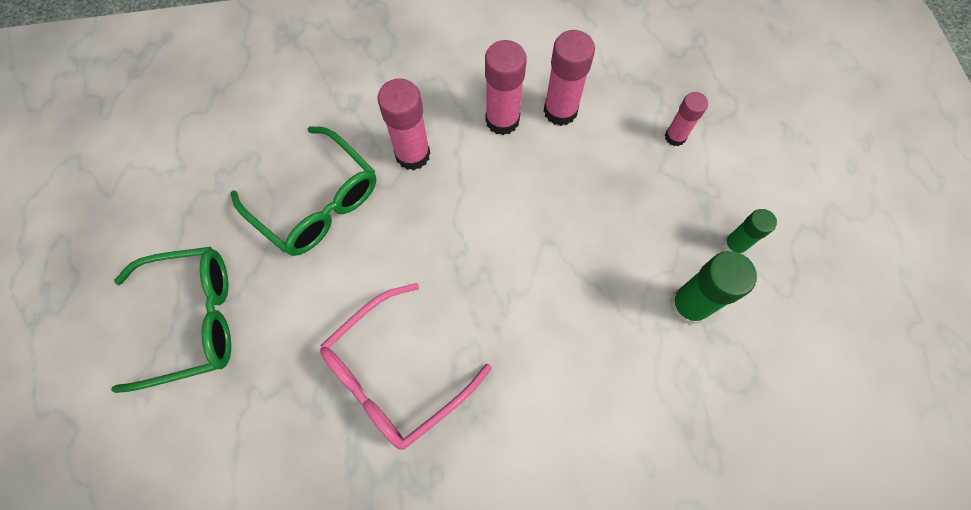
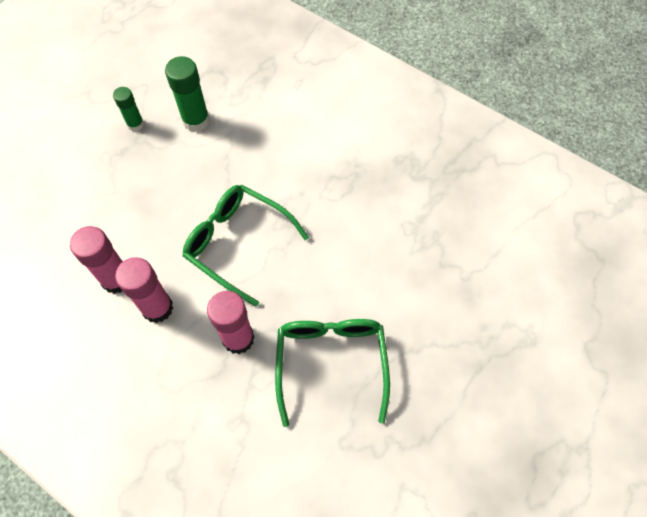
camera: 135 degrees left, 5 degrees down
green glasses [112,247,231,393] -> green glasses moved to [183,185,309,307]
pink glasses [320,283,491,450] -> none
pink glue stick [665,92,708,146] -> none

